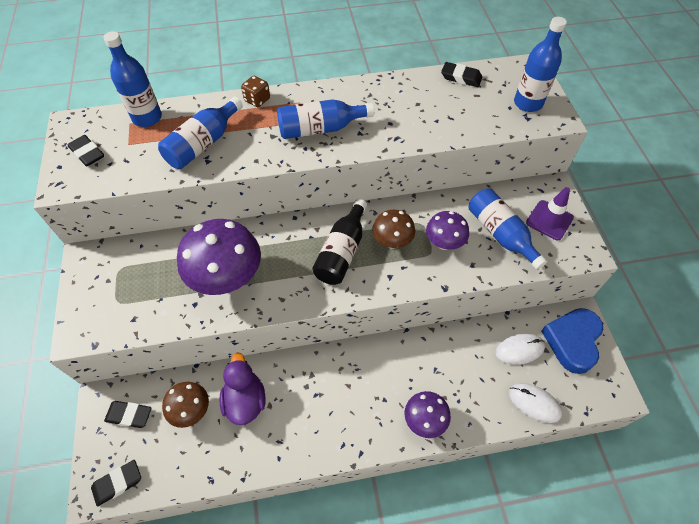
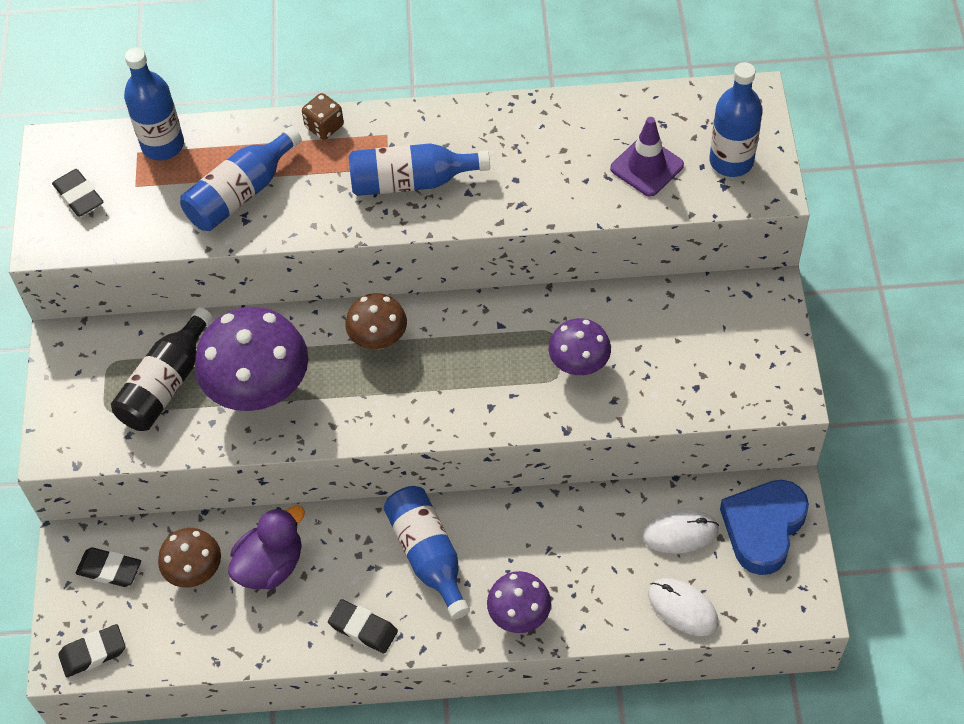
camera: 10 degrees right, 0 degrees up
purple duck [219,352,265,425] -> purple duck turned 45 degrees clockwise [228,505,305,589]
black bottle [312,199,367,285] -> black bottle moved to [111,307,213,431]
brown mushroom [372,210,415,249] -> brown mushroom moved to [345,293,407,349]
black eraser [441,62,482,87] -> black eraser moved to [328,599,398,653]
blue bottle [468,188,547,270] -> blue bottle moved to [384,486,470,619]
purple traffic cone [526,187,574,240] -> purple traffic cone moved to [610,117,684,197]

